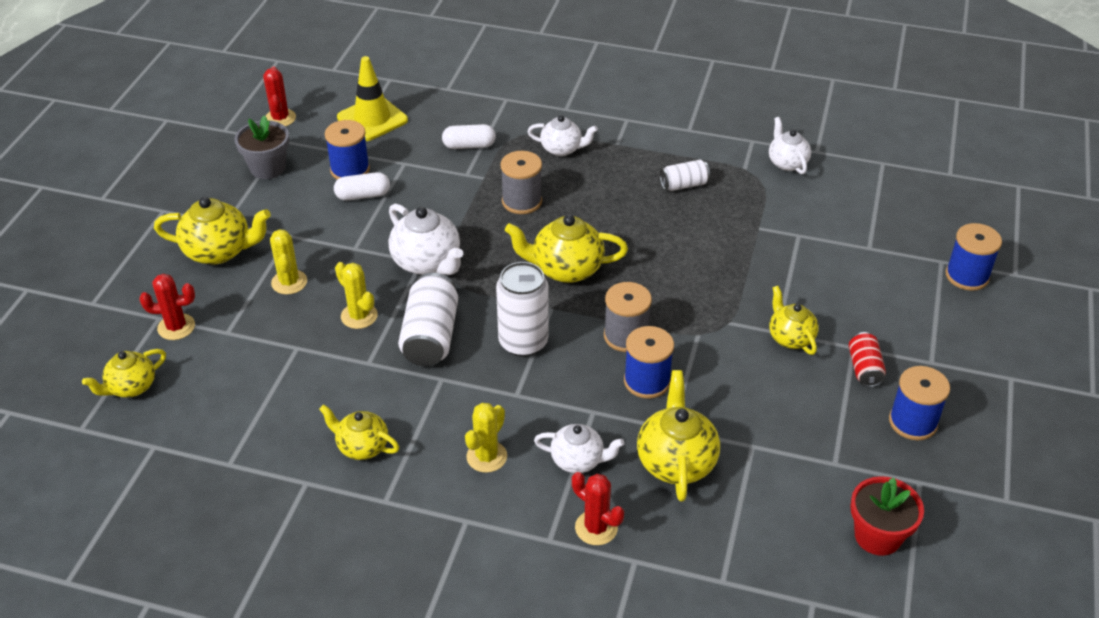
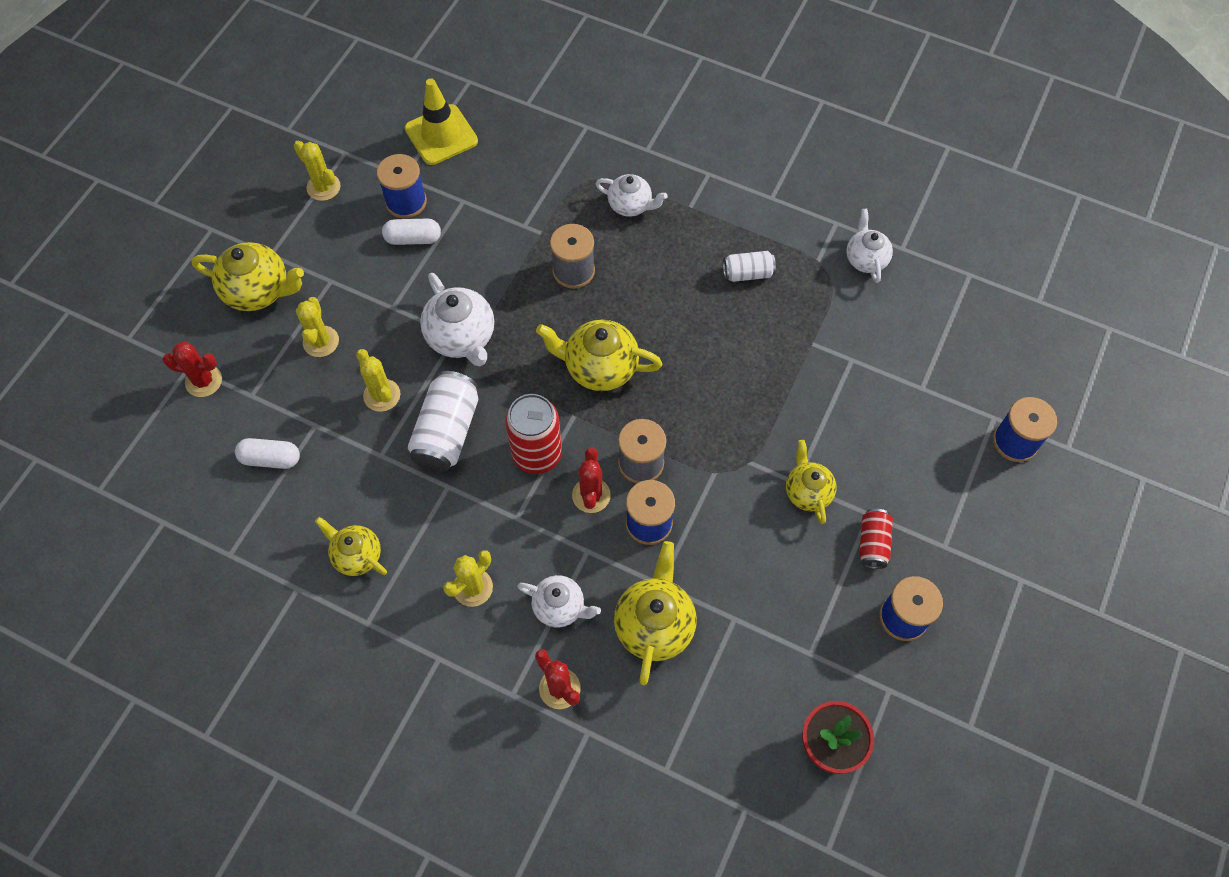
camera: 10 degrees right, 20 degrees up
yellow teapot [82,349,166,398] -> none
grey flower pot [234,115,289,179] -> yellow cactus [294,141,341,201]
red cactus [263,67,296,126] -> red cactus moved to [572,447,611,513]
white capsule [442,124,496,149] -> white capsule moved to [235,438,300,469]
white can [496,262,548,357] -> red can [505,394,562,474]

